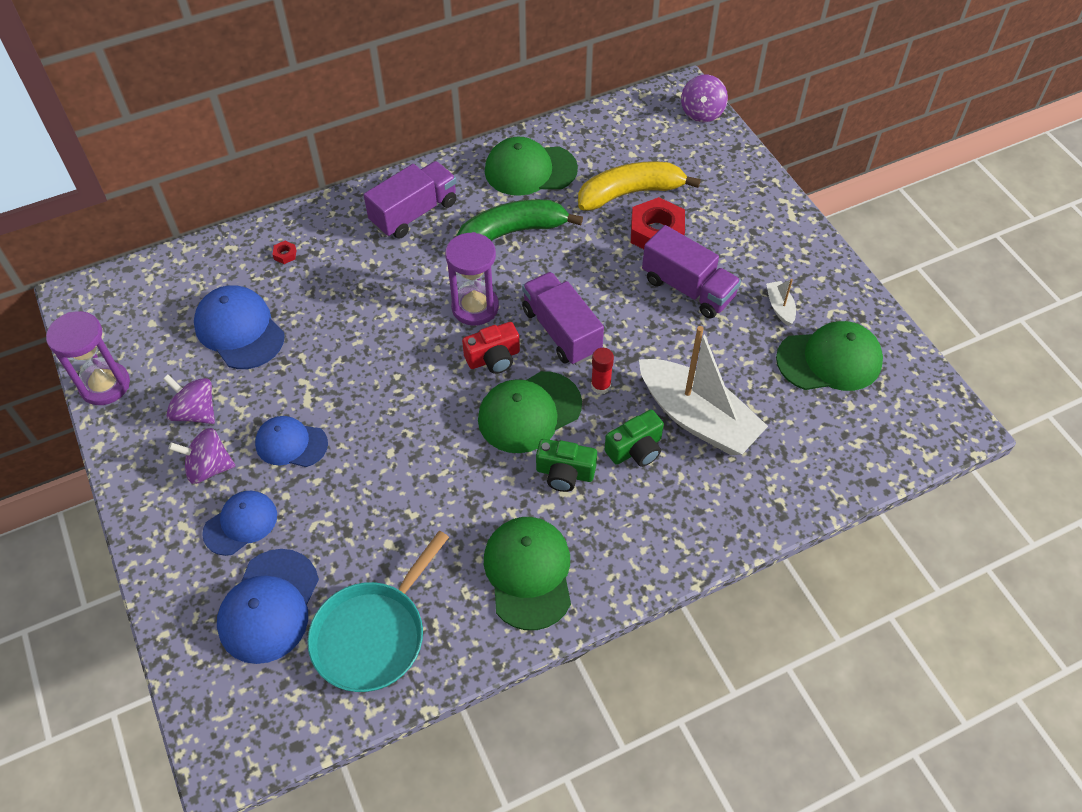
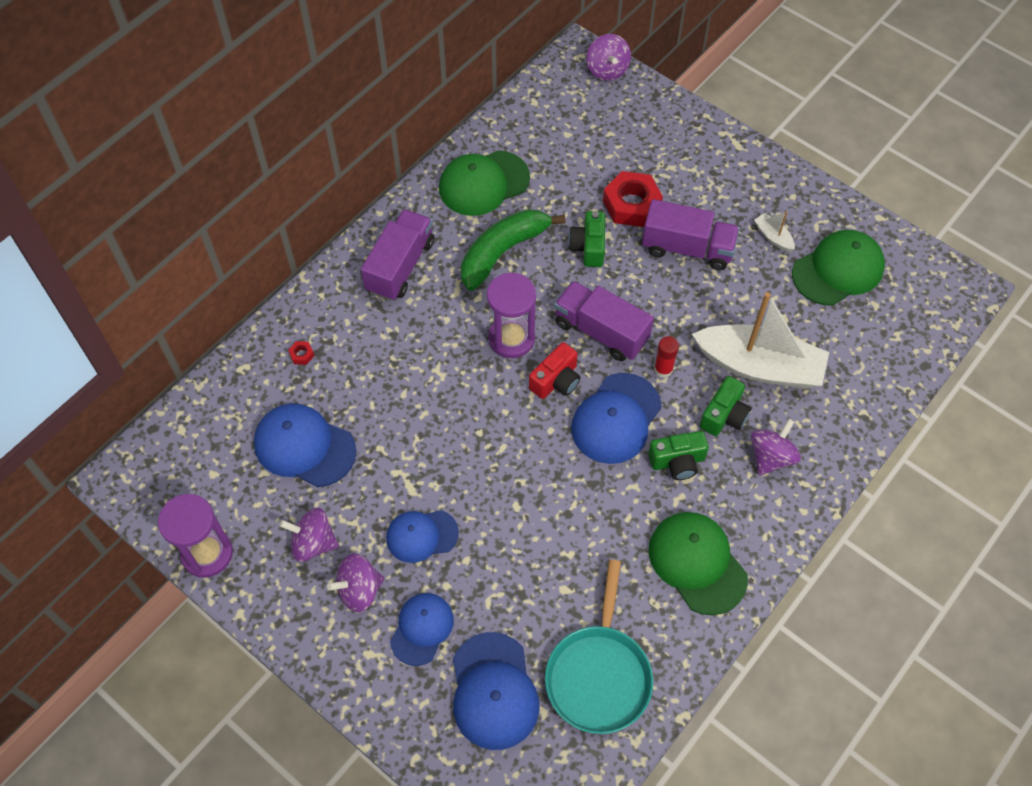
camera: 25 degrees left, 5 degrees up
green cap [478,371,582,453] -> blue cap [571,373,661,464]
yellow banana [578,161,701,210] -> none
none -> green camera [569,211,605,267]
none -> purple spinning top [751,419,801,475]

